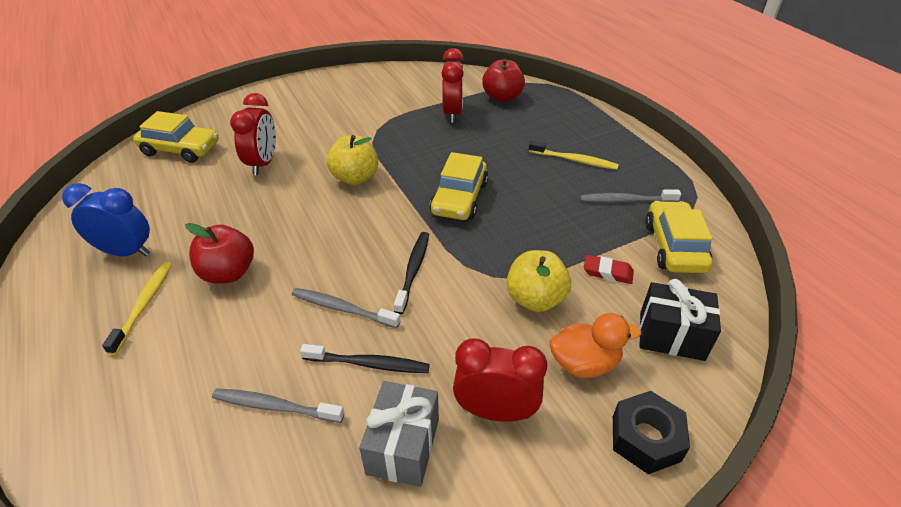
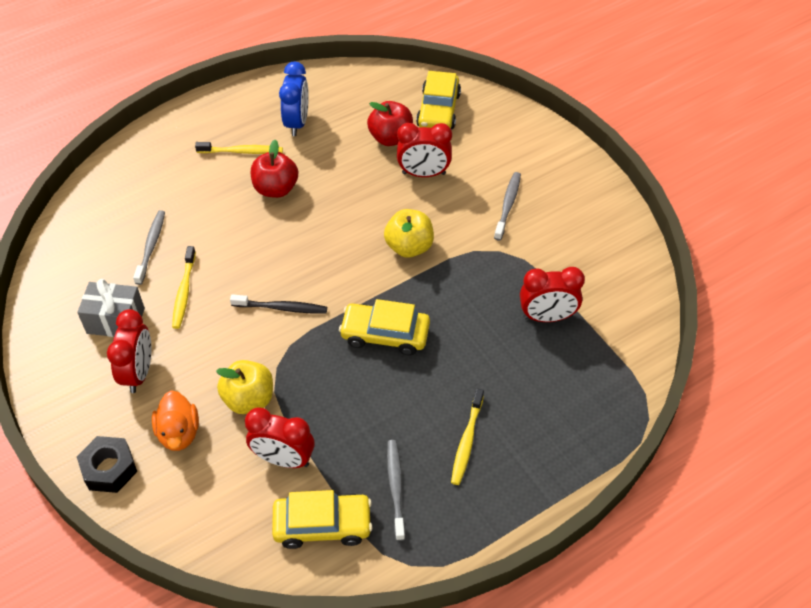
camera: 85 degrees right, 10 degrees up
grey toothbrush [292,288,400,328] -> grey toothbrush moved to [494,172,521,241]
black toothbrush [300,344,430,373] -> yellow toothbrush [172,246,196,329]
red apple [482,59,525,102] -> red apple moved to [367,101,413,146]
red eraser [584,255,634,284] -> red clock [245,408,315,468]
black gift [639,279,721,361] -> none

